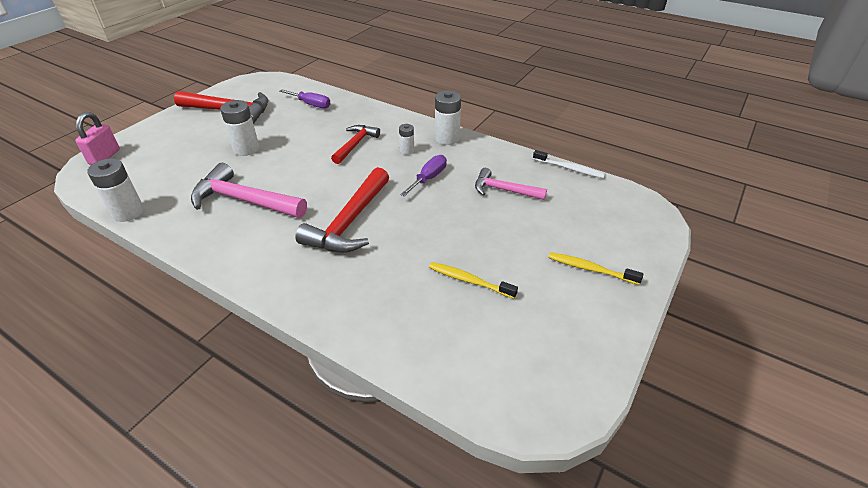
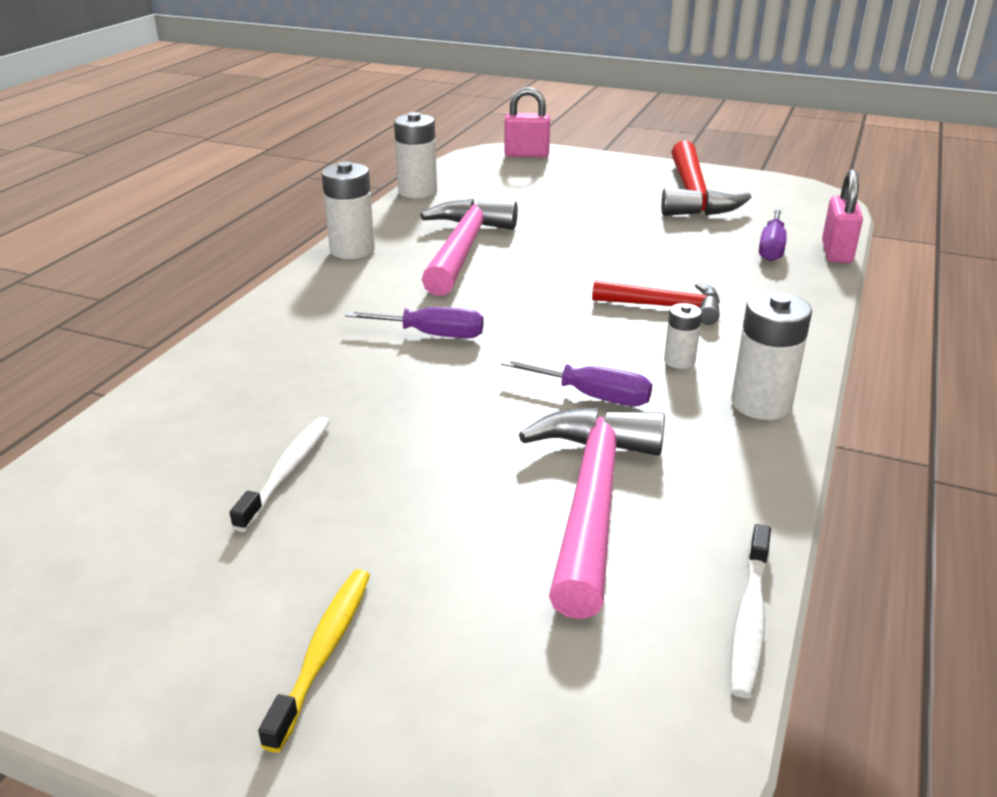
camera: 80 degrees right, 10 degrees down
white battery [220,100,259,156] -> white battery moved to [322,161,375,259]
red hammer [295,167,389,253] -> purple screwdriver [345,307,484,338]
yellow toothbrush [429,262,518,299] -> white toothbrush [230,417,330,532]
pink hammer [475,168,547,200] -> pink hammer [519,407,665,619], size x1.62
none -> pink padlock [822,170,863,263]

